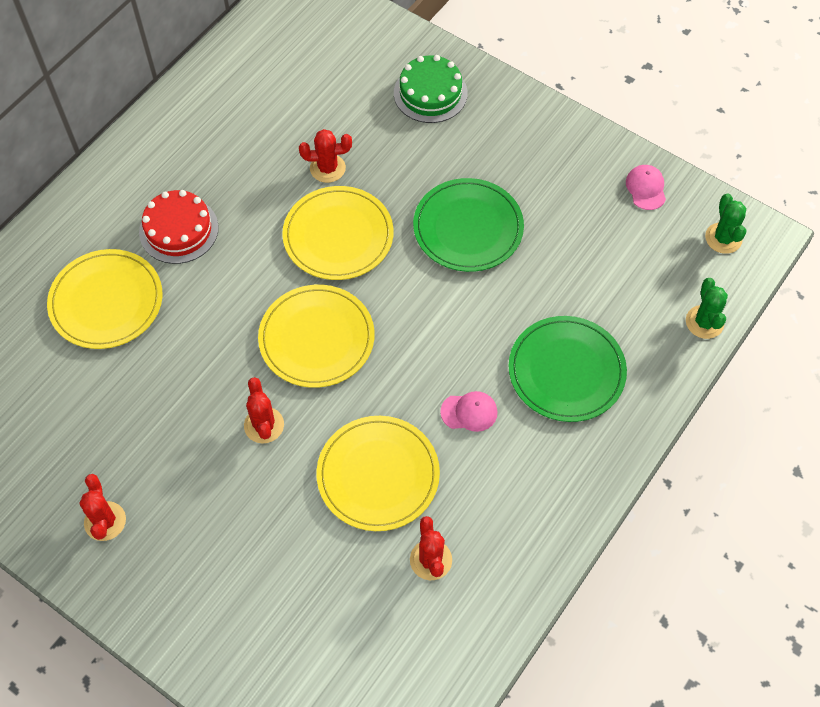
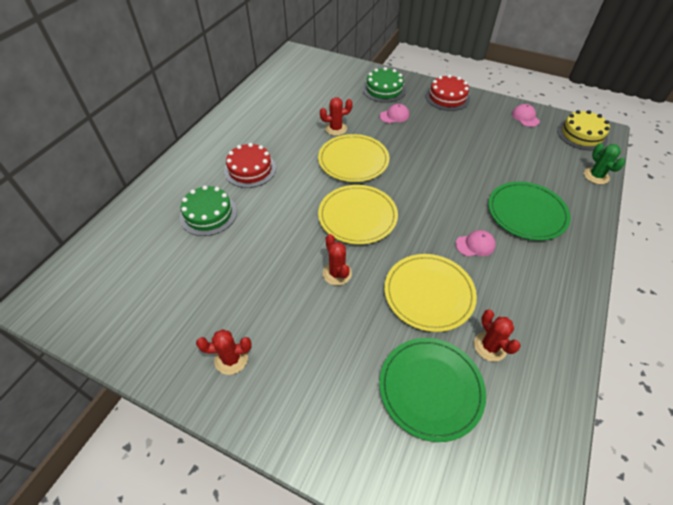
camera: 10 degrees left, 10 degrees down
yellow plate [47,249,162,349] -> green cake [180,185,237,236]
red cactus [79,474,126,541] -> red cactus turned 75 degrees counterclockwise [196,329,252,375]
green plate [413,178,524,272] -> green plate moved to [379,338,486,442]
green cactus [705,193,746,254] -> yellow cake [557,110,610,150]
none -> pink cap [380,104,409,123]
none -> red cake [426,75,470,111]

